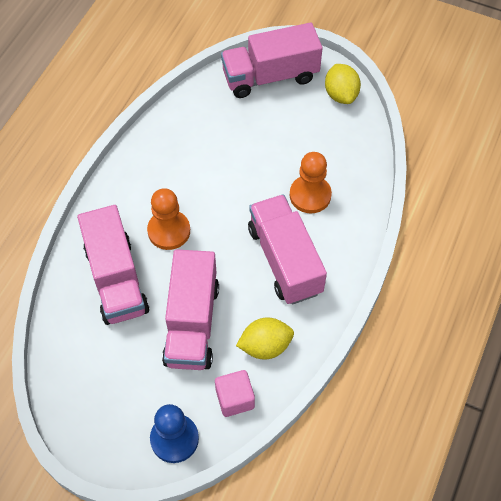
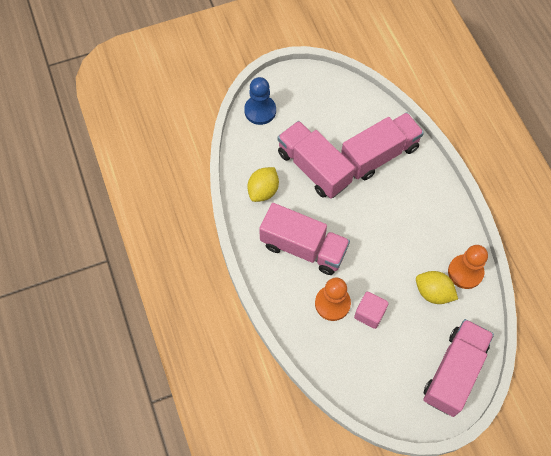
camera: 135 degrees right, 5 degrees up
pink truck [77,205,149,325] -> pink truck turned 120 degrees clockwise [341,112,424,180]
orange pawn [147,188,190,250] -> orange pawn moved to [448,245,488,289]
pink cube [215,370,255,417] -> pink cube moved to [354,292,389,329]
yellow lemon [325,64,361,104] -> yellow lemon moved to [416,271,458,304]

